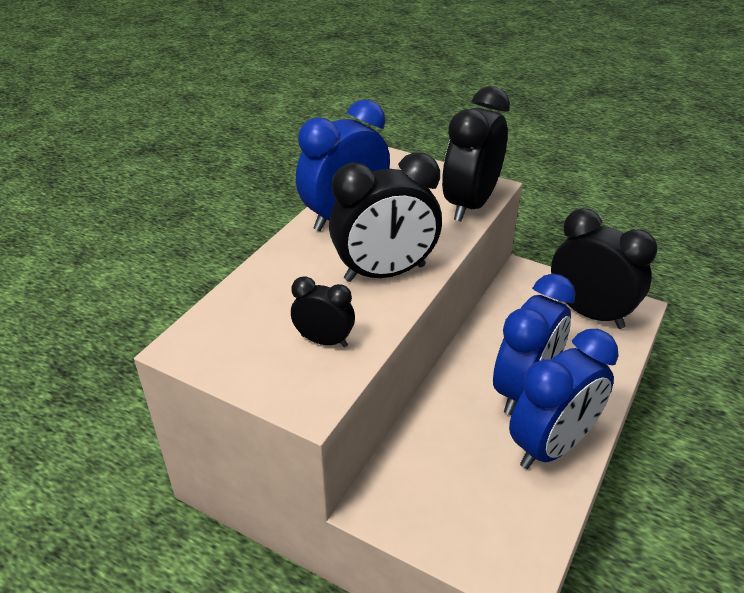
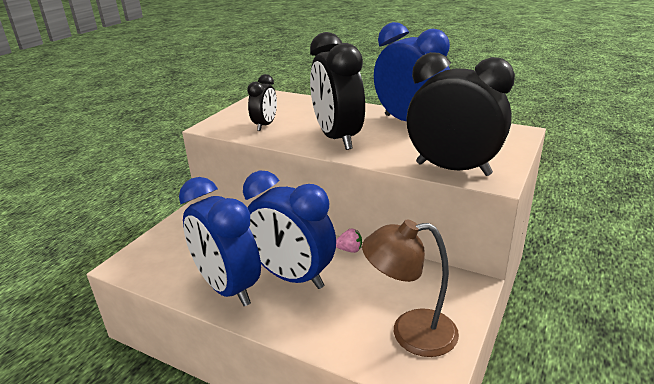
camera: 90 degrees right, 10 degrees down
black clock [551,208,658,329] -> brown lamp [362,219,459,357]
none -> pink strawberry [336,228,362,253]

